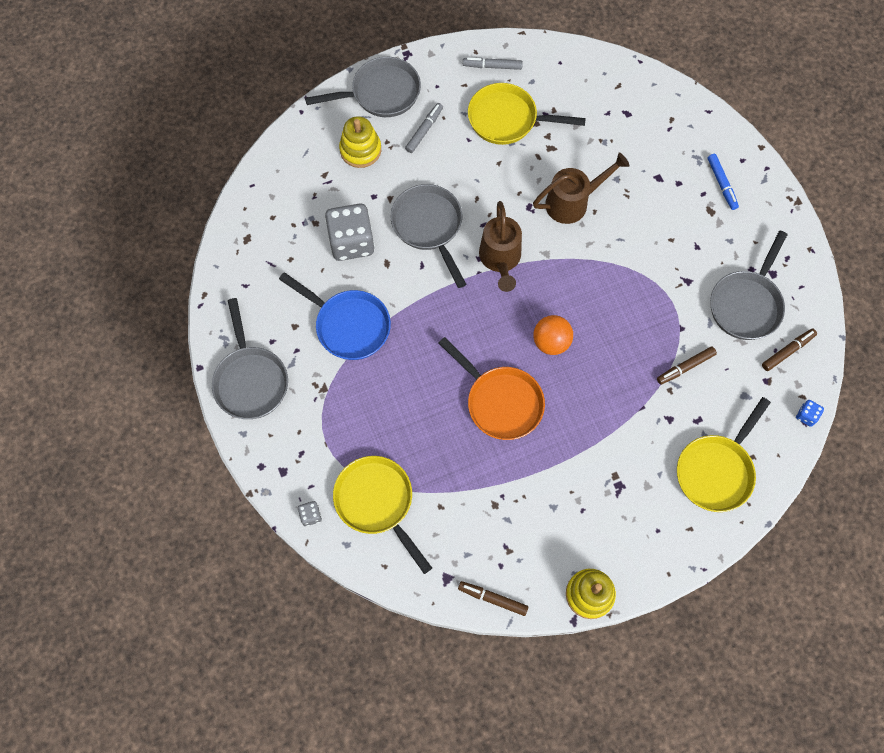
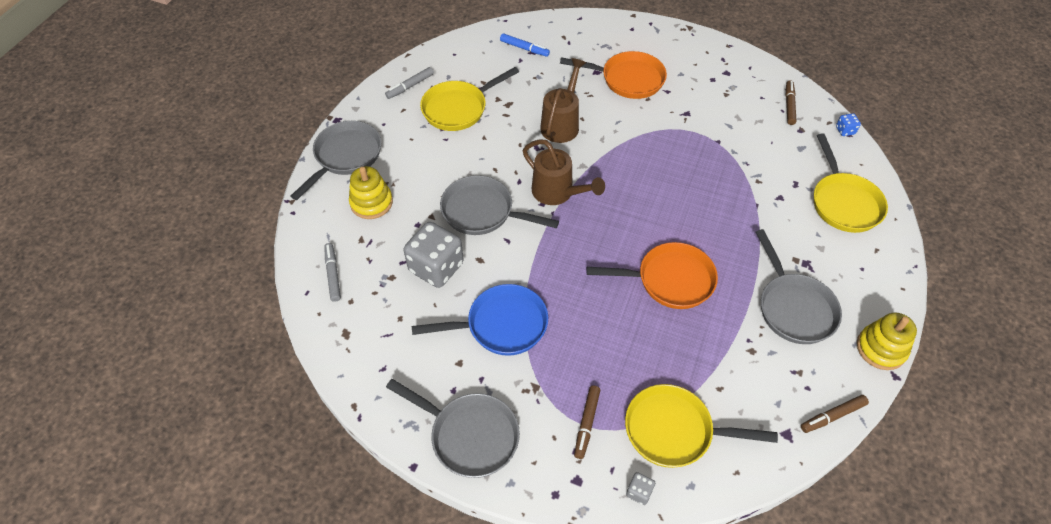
camera: 45 degrees left, 15 degrees down
grey marker [405,103,443,153] -> grey marker moved to [324,243,341,302]
orange ball [533,315,573,355] -> none
brown marker [657,346,717,385] -> brown marker moved to [574,386,600,459]
blue marker [708,154,739,210] -> blue marker moved to [500,33,550,57]
grey pan [710,230,788,340] -> grey pan moved to [756,229,842,344]
none -> orange pan [560,51,667,99]

